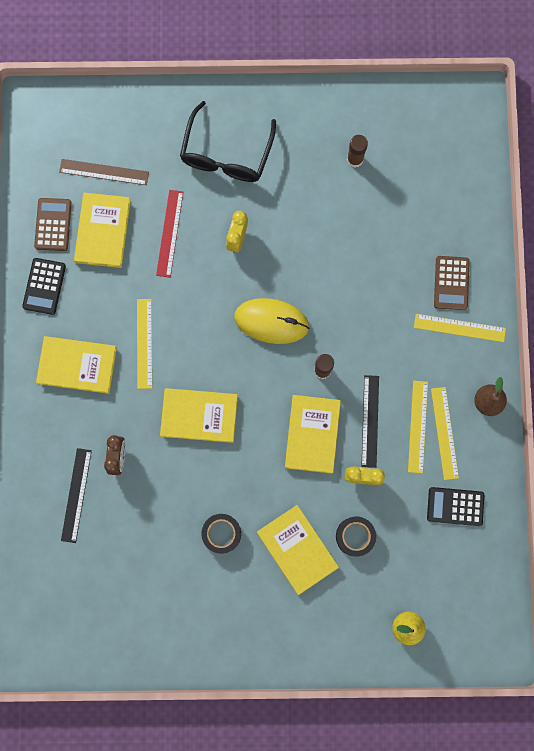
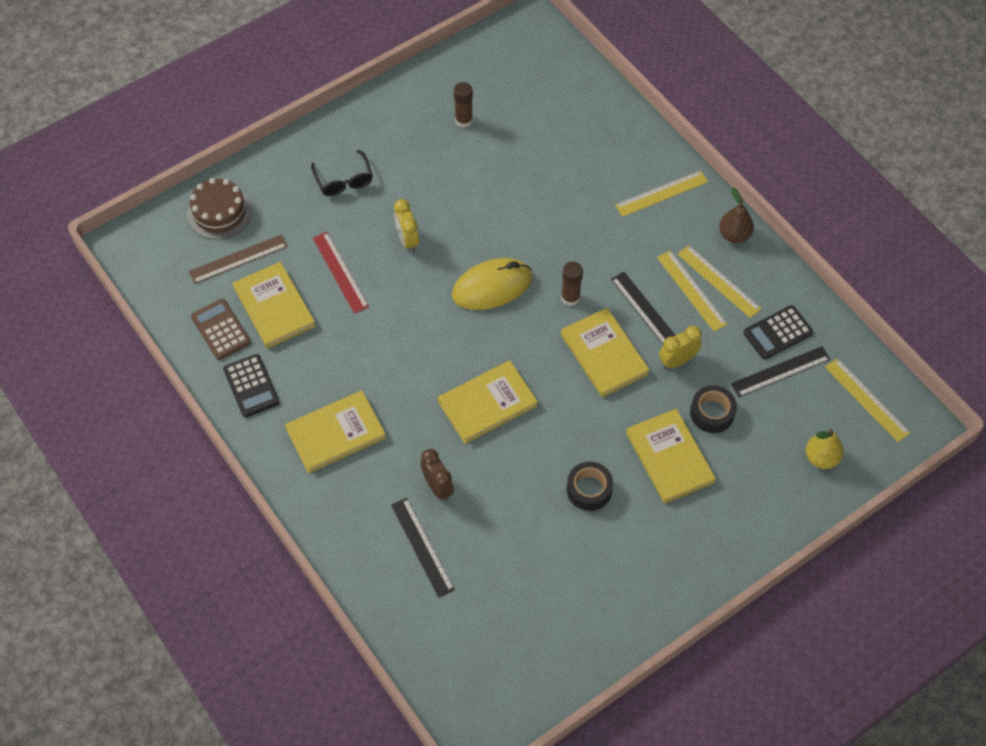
camera: 35 degrees left, 20 degrees down
yellow ruler [137,299,152,389] -> yellow ruler moved to [825,358,910,442]
black glasses [180,101,276,182] -> black glasses [311,150,373,196], size x0.59
yellow book [257,505,339,595] -> yellow book turned 45 degrees clockwise [626,409,716,504]
brown calculator [434,256,470,310] -> none
none -> brown cake [187,178,252,240]
none -> black ruler [731,346,831,397]

